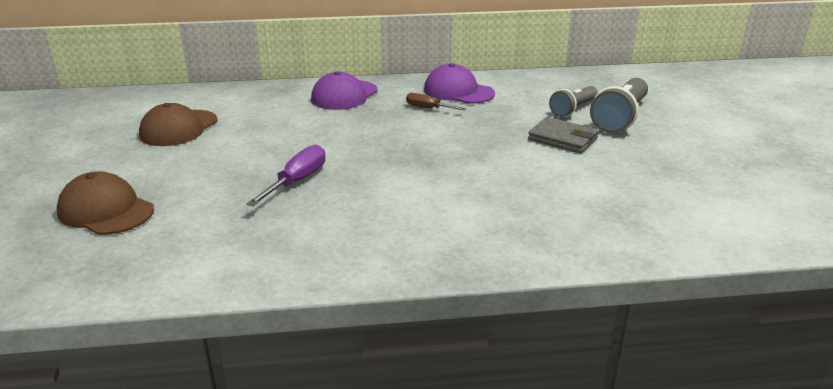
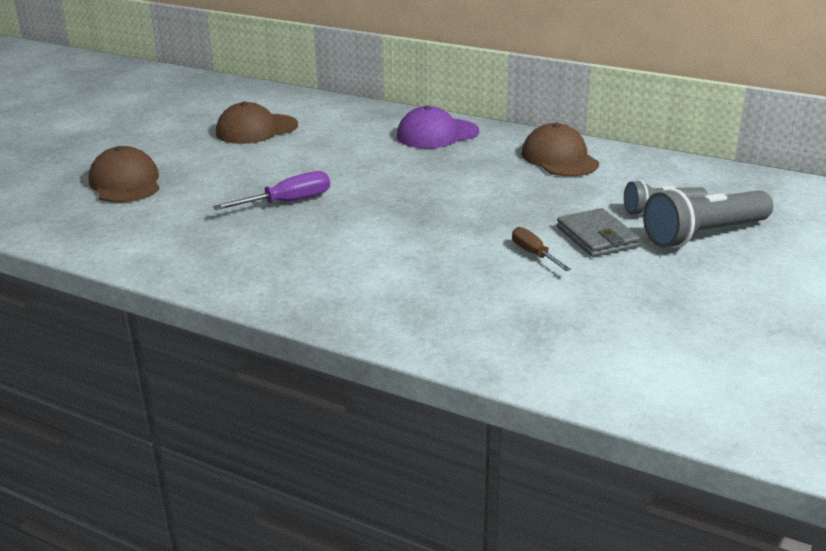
camera: 35 degrees right, 0 degrees up
brown screwdriver [406,93,467,110] -> brown screwdriver moved to [512,227,571,271]
purple cap [424,63,495,104] -> brown cap [521,123,599,176]

